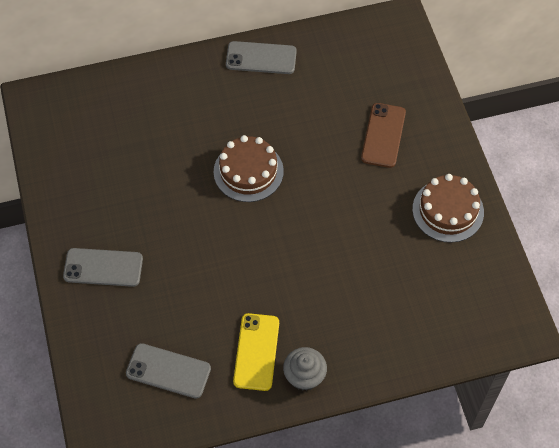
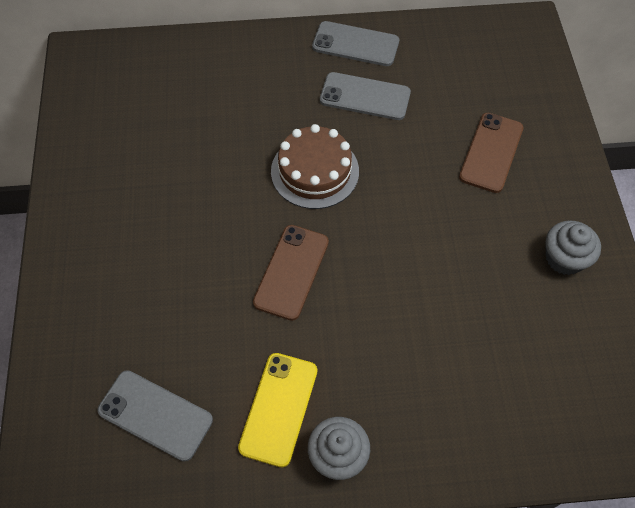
camera: 10 degrees right, 0 degrees up
grey phone [63,248,143,287] -> grey phone moved to [320,72,411,120]
brown cake [412,174,484,243] -> grey cupcake [545,220,601,275]
none -> brown phone [253,225,329,321]

